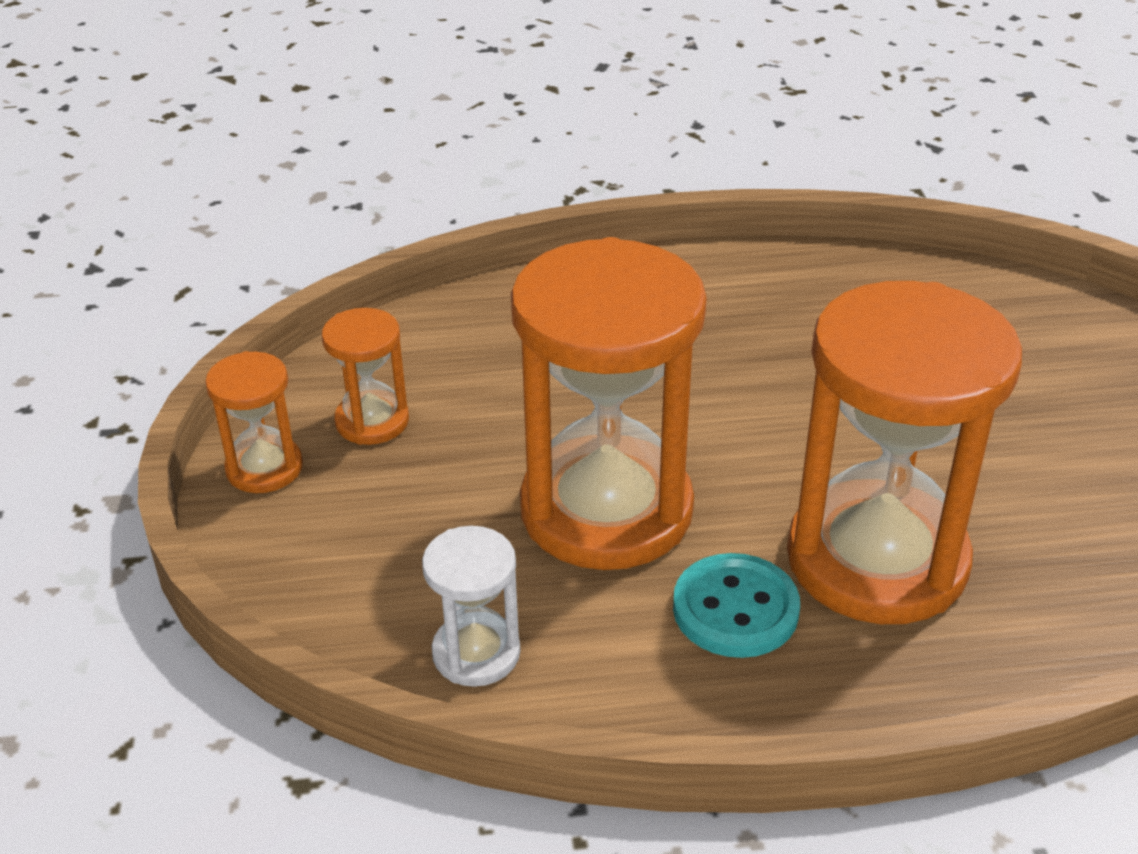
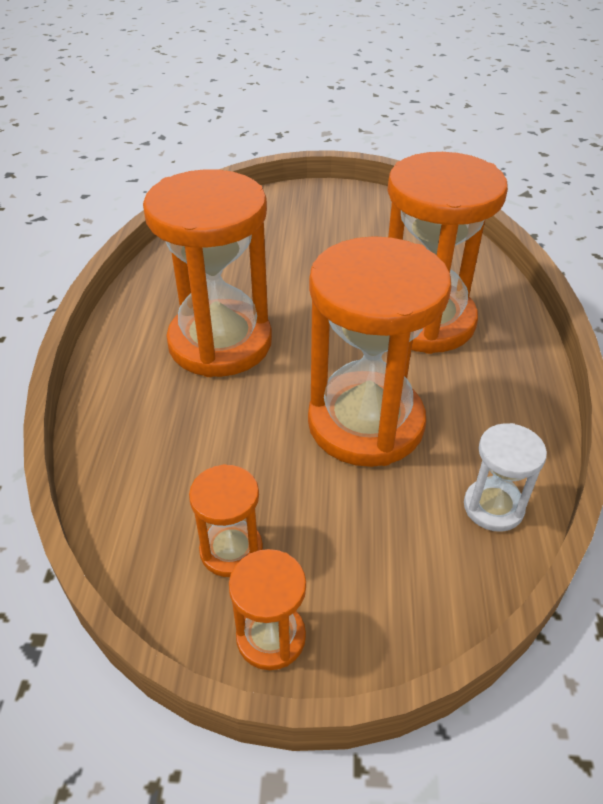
camera: 80 degrees left, 5 degrees up
turquoise button [673,553,800,658] -> none
none -> orange hourglass [143,169,272,377]

